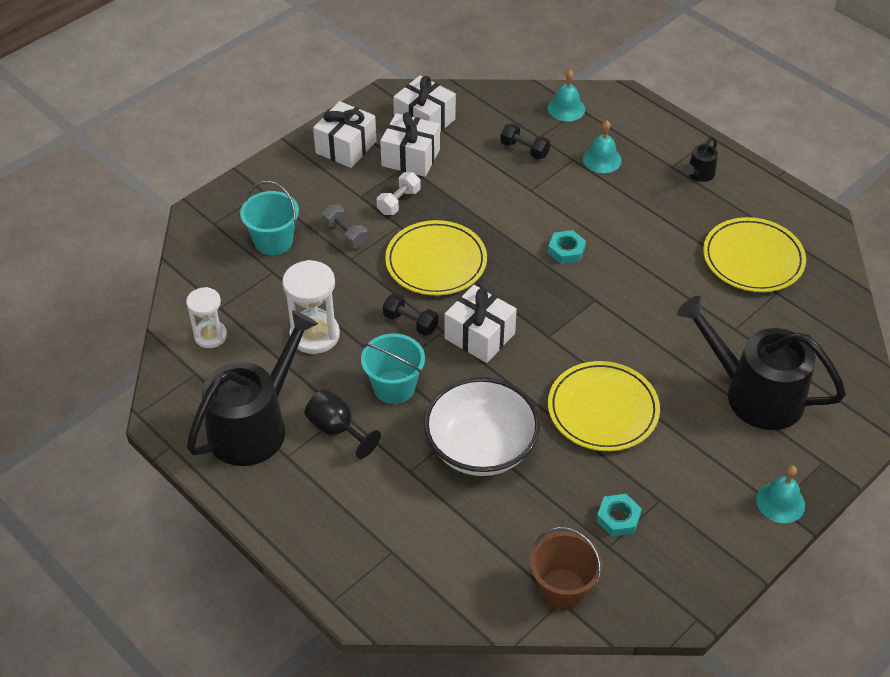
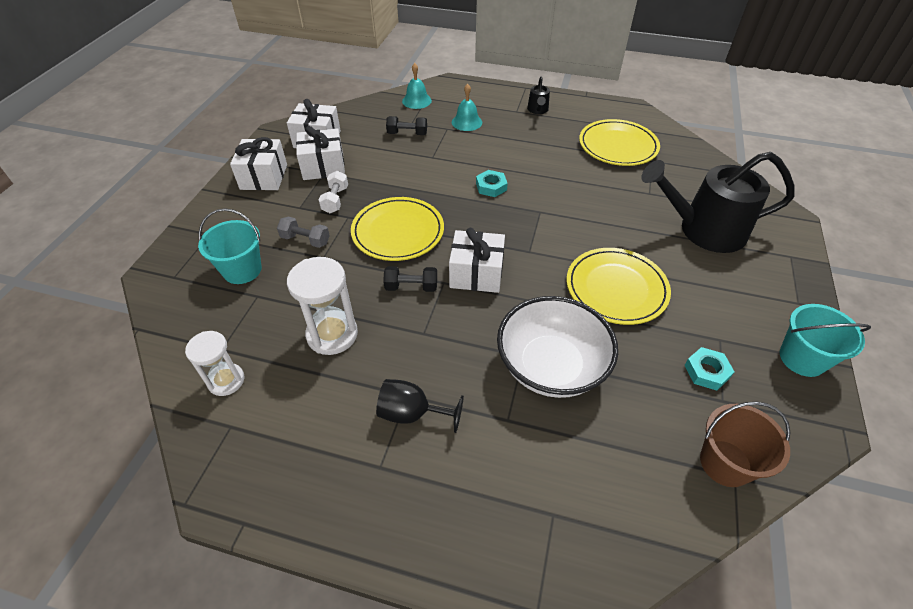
camera: 30 degrees left, 0 degrees up
black watering can [187,310,318,466] -> none
turquoise bucket [361,334,425,404] -> turquoise bucket moved to [780,304,871,377]
turquoise bell [756,466,805,523] -> none

